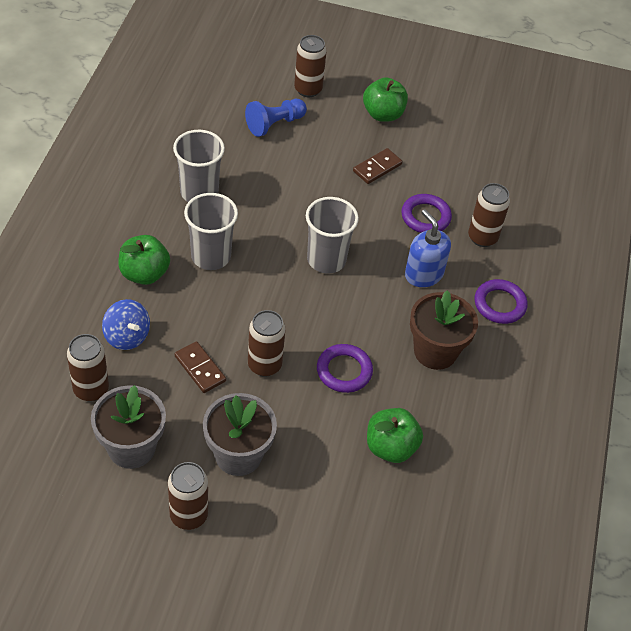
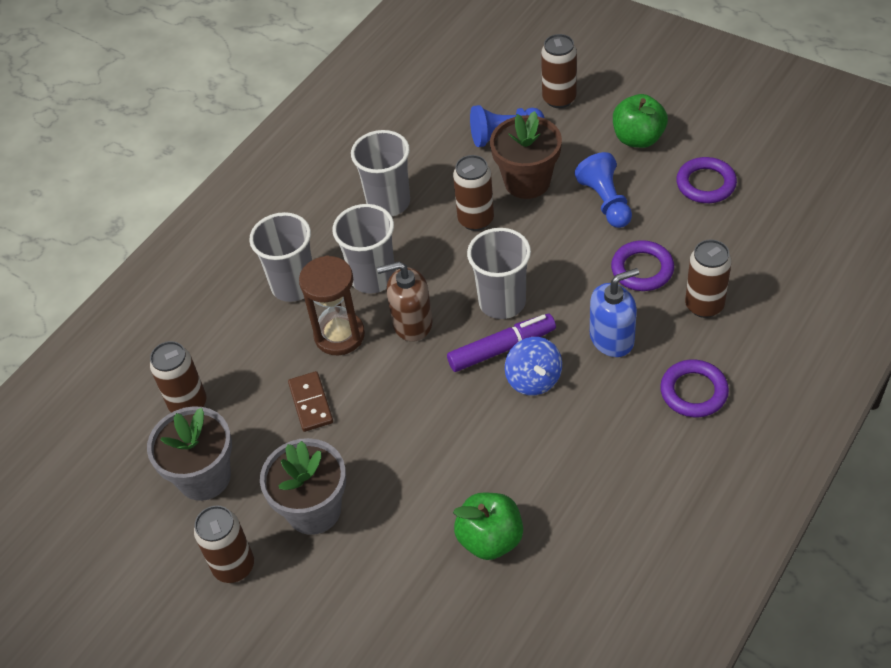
camera: 30 degrees right, 0 degrees up
blue spinning top [102,299,150,350] -> blue spinning top moved to [505,337,562,395]
green apple [118,235,170,285] -> grey cup [249,212,312,302]
brown can [248,310,285,377] -> brown can moved to [453,155,494,231]
purple ring [317,344,373,393] -> purple ring moved to [676,157,737,203]
brown domino [353,148,402,184] -> blue pawn [575,152,632,228]
blue soap dispenser [405,209,451,287] -> blue soap dispenser turned 75 degrees clockwise [590,268,639,357]
brown flower pot [410,290,478,370] -> brown flower pot moved to [490,111,562,199]
none -> brown hourglass [299,256,365,356]
none -> brown soap dispenser [377,261,433,342]
none -> purple marker [447,314,556,372]

